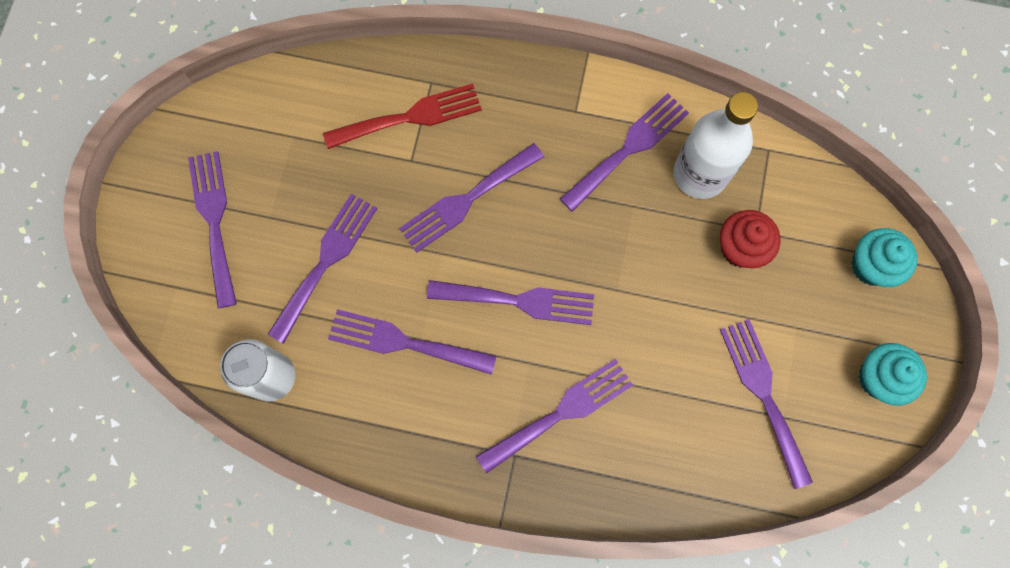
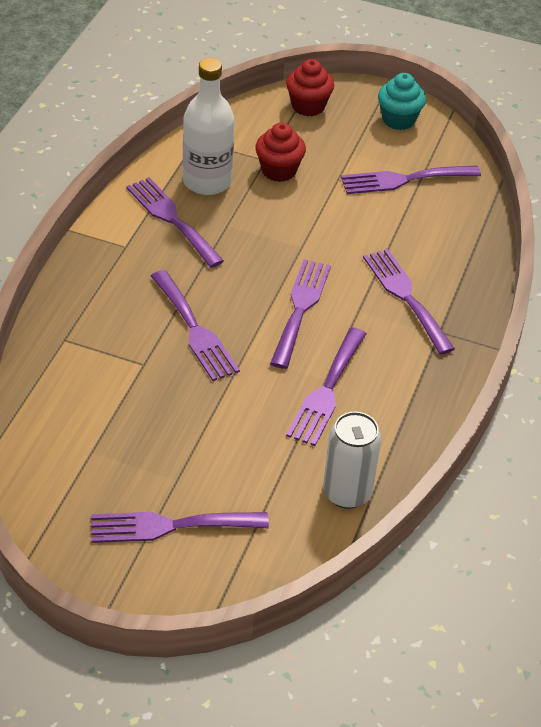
camera: 85 degrees left, 30 degrees down
purple fork [268,194,377,344] -> none
red fork [323,83,482,149] -> none
turquoise cupcake [851,228,918,287] -> red cupcake [286,59,334,116]

